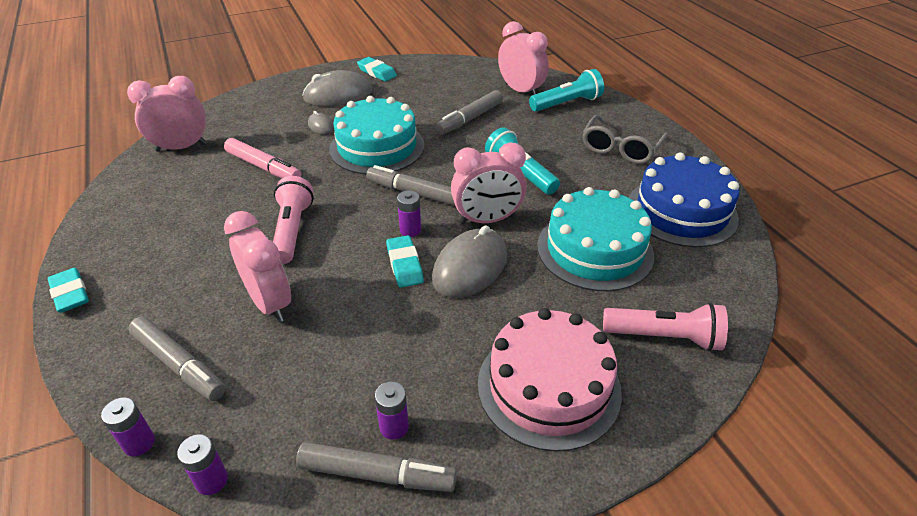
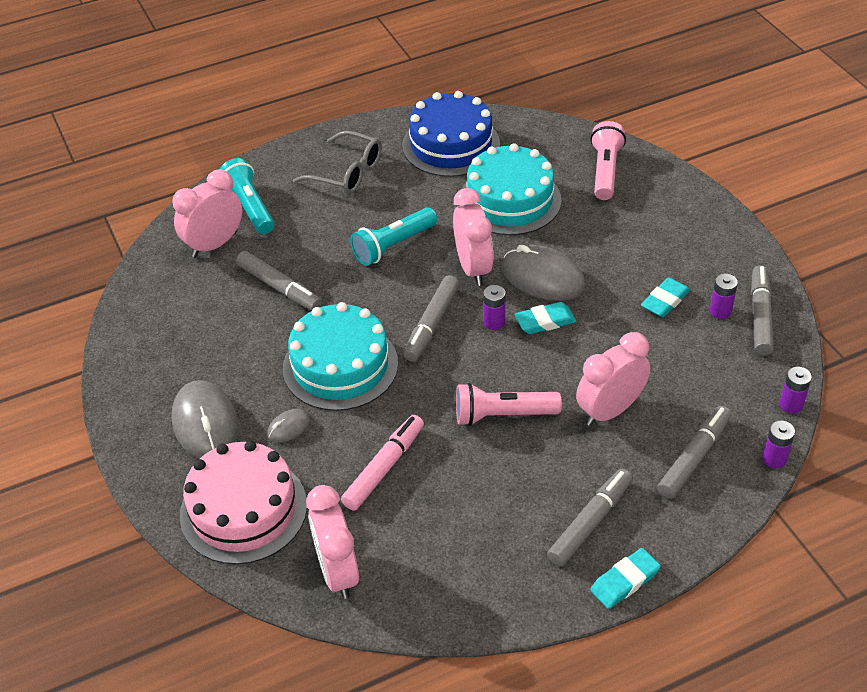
camera: 90 degrees left, 5 degrees up
turquoise eraser [357,57,397,81] -> turquoise eraser moved to [641,277,690,317]
pink cake [478,308,622,452] -> pink cake moved to [180,441,307,564]
none -> grey marker [547,469,633,567]

